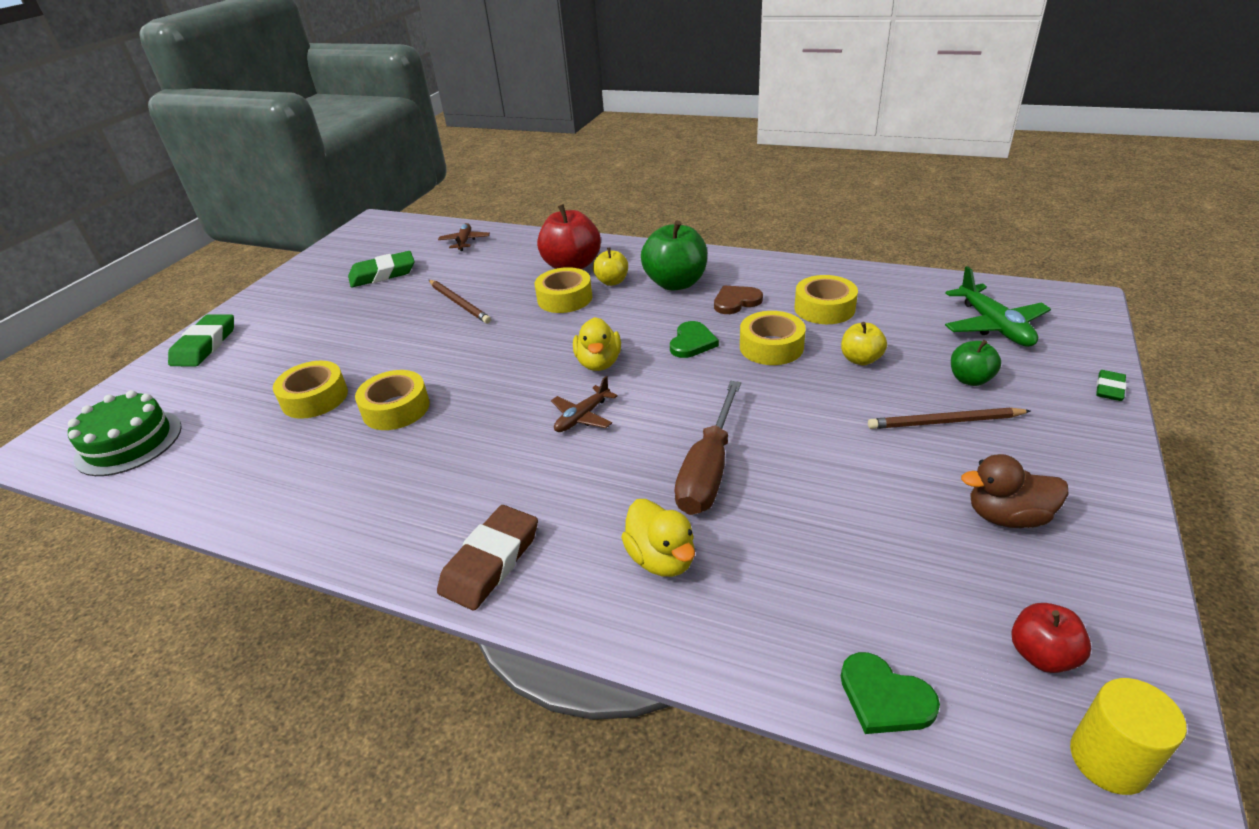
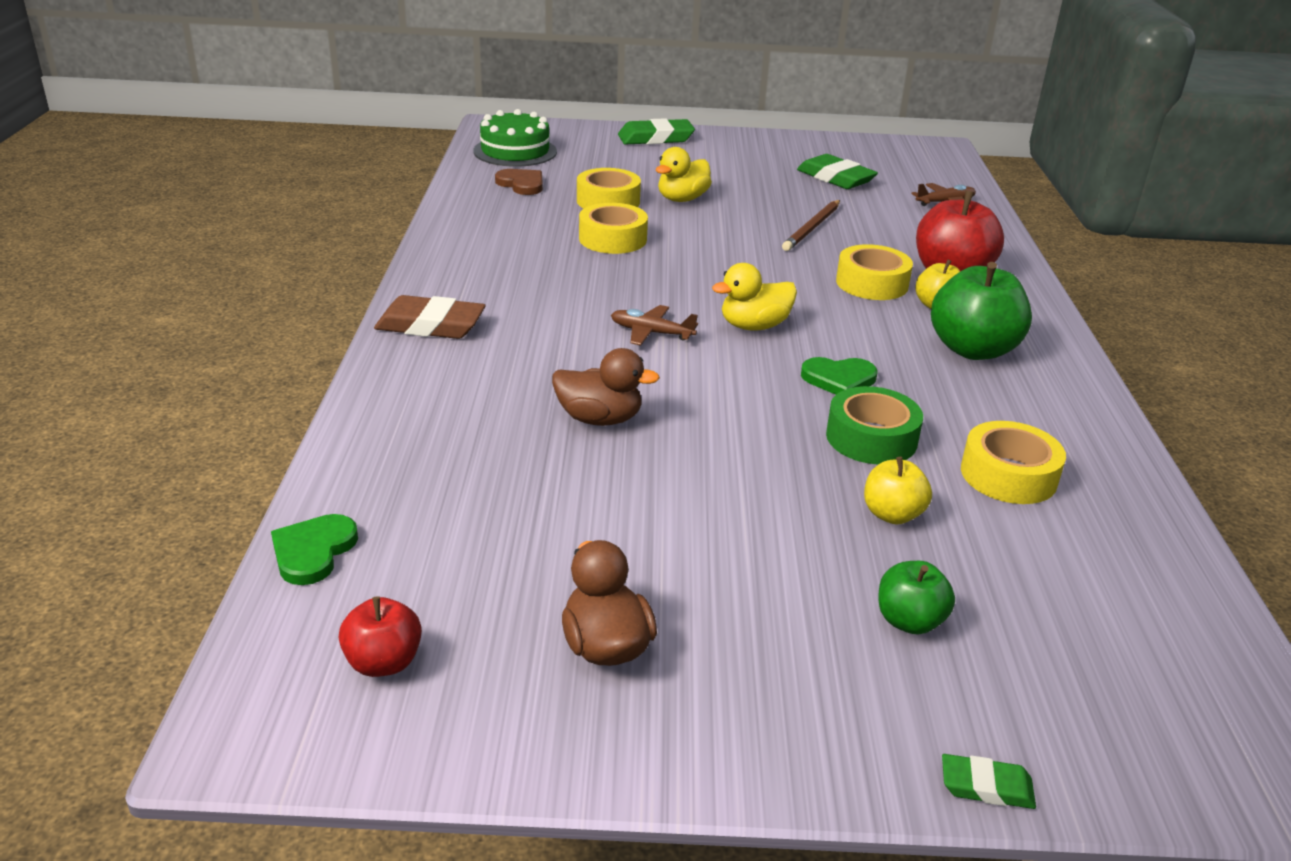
camera: 65 degrees right, 5 degrees down
yellow duck [621,499,695,577] -> yellow duck moved to [656,147,712,202]
brown screwdriver [674,381,741,515] -> brown duck [552,348,660,426]
brown heart [714,285,763,314] -> brown heart moved to [495,169,543,195]
yellow tape [740,311,806,365] -> green tape [826,386,923,464]
brown pencil [868,408,1031,429] -> none
green plane [945,266,1051,347] -> none
yellow cylinder [1070,678,1187,795] -> none

